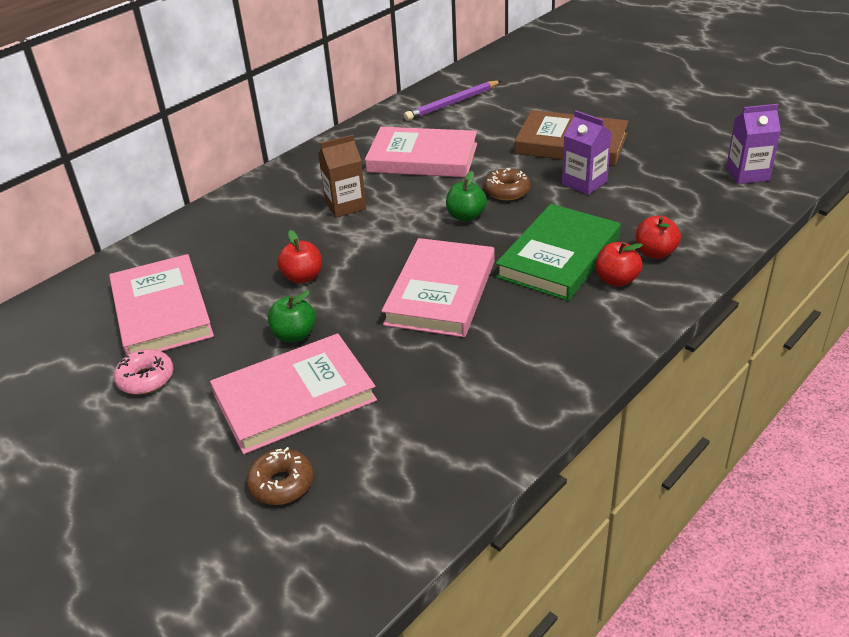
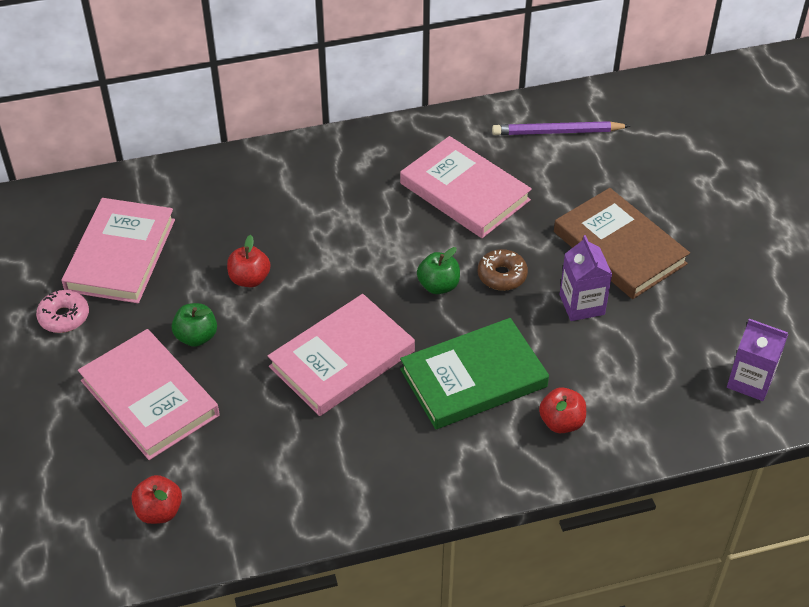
camera: 30 degrees right, 10 degrees up
pink book [210,333,377,454] -> pink book turned 45 degrees clockwise [78,329,219,460]
brown donut [246,447,313,505] -> none
brown carton [318,135,367,218] -> none
red apple [596,242,643,287] -> red apple moved to [131,475,182,524]

